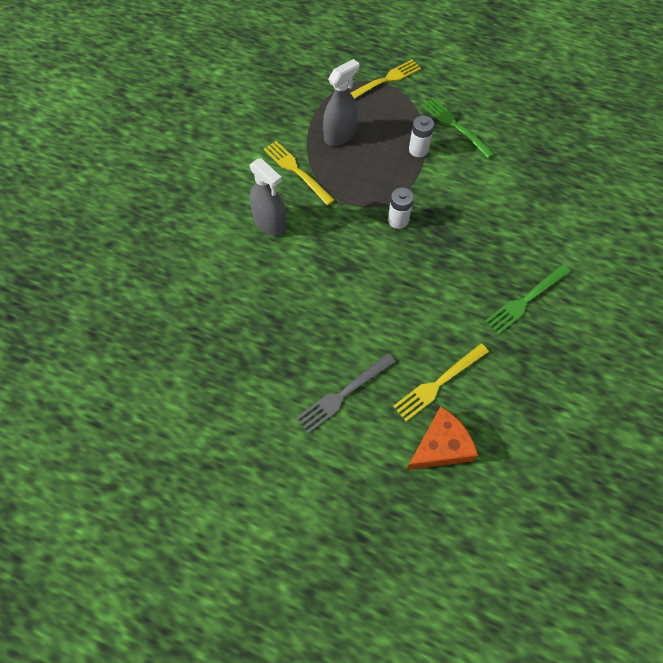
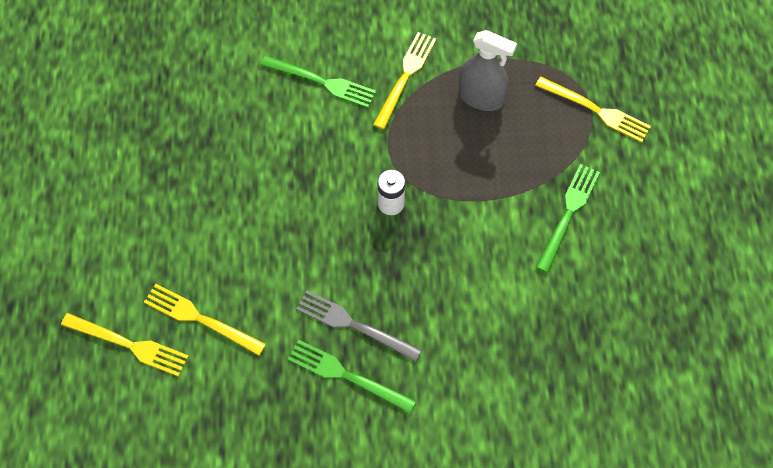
camera: 65 degrees right, 0 degrees up
grey spray bottle [250,158,287,236] -> green fork [261,55,376,108]
grey fork [296,353,396,434] -> grey fork moved to [296,290,422,362]
orange cheese [406,406,478,470] -> yellow fork [61,313,189,377]
white battery [409,116,434,157] -> none

